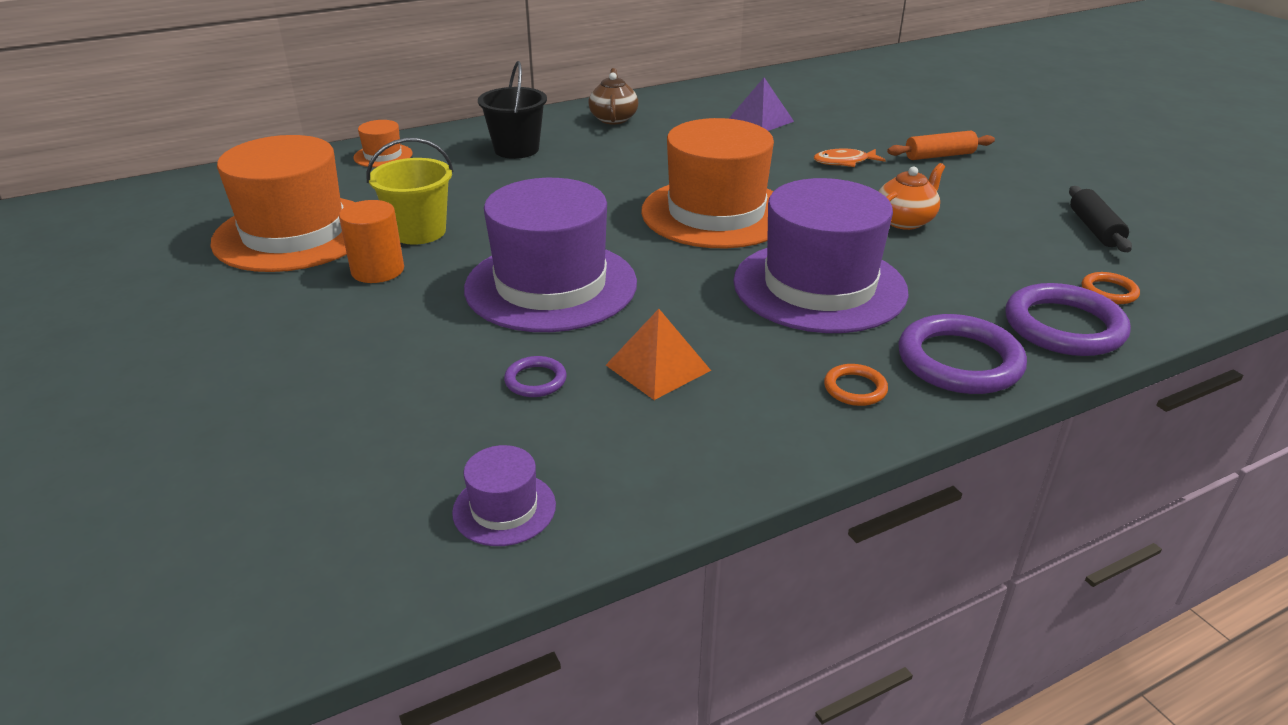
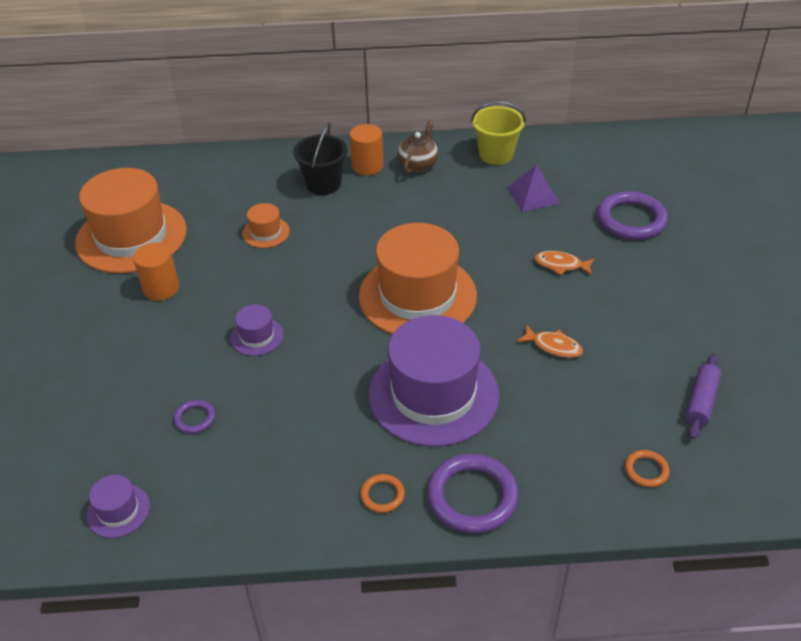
camera: 25 degrees right, 10 degrees up
orange hat [354,120,413,168] -> orange hat moved to [242,203,290,248]
yellow bucket [366,138,453,245] -> yellow bucket moved to [471,101,526,165]
purple hat [464,178,637,332] -> purple hat [230,304,284,356], size x0.43
orange pyramid [606,309,711,400] -> none
orange teapot [878,163,945,230] -> orange fish [517,325,583,358]
orange rolling pin [887,131,995,160] -> none
purple ring [1006,283,1131,356] -> purple ring moved to [597,191,668,240]
black rolling pin [1069,186,1132,252] -> purple rolling pin [686,353,721,439]
none -> orange cylinder [350,124,383,175]

